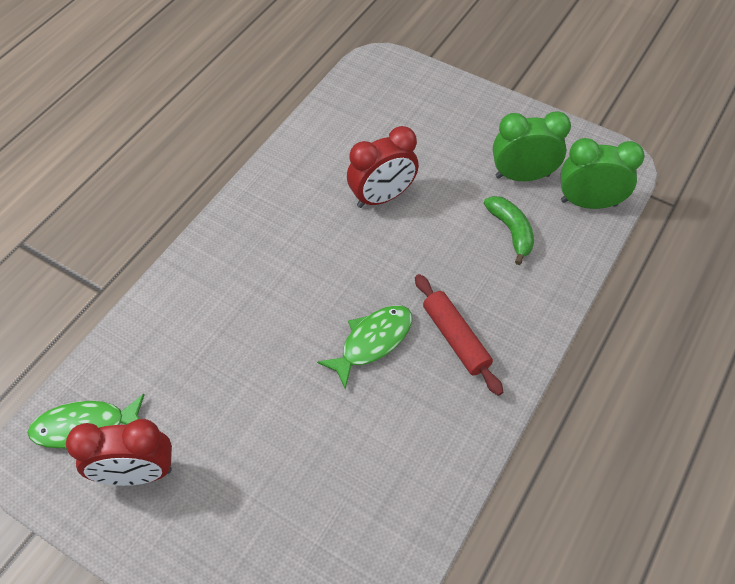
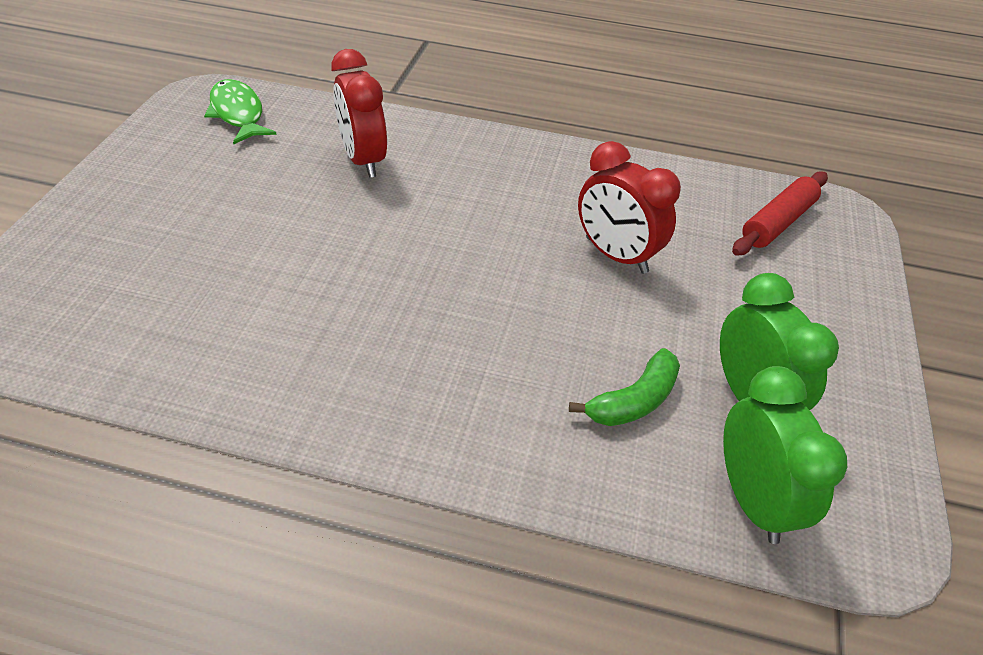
camera: 70 degrees right, 10 degrees down
red clock [66,419,172,486] -> red clock moved to [331,49,387,178]
green fish [317,305,412,389] -> none
red rolling pin [415,274,503,396] -> red rolling pin moved to [732,171,828,255]

